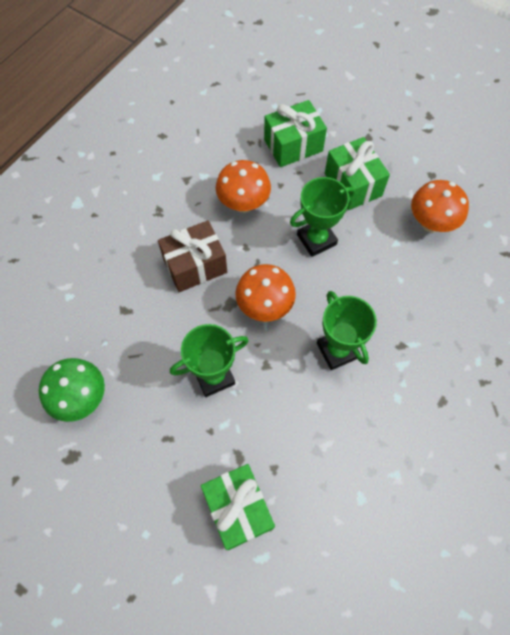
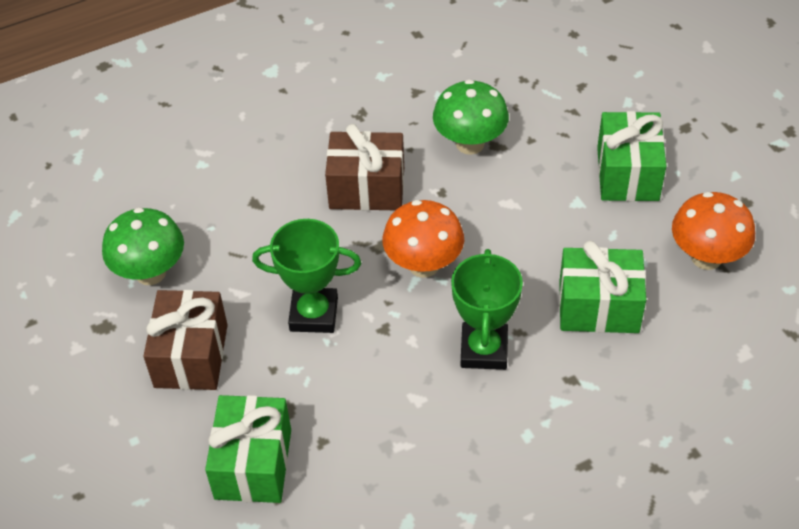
camera: 30 degrees right, 15 degrees down
orange mushroom [216,160,271,213] -> green mushroom [433,79,509,155]
green gift [264,100,327,167] -> green gift moved to [559,241,646,333]
green trophy [290,177,356,257] -> none
none -> brown gift [143,290,228,390]

